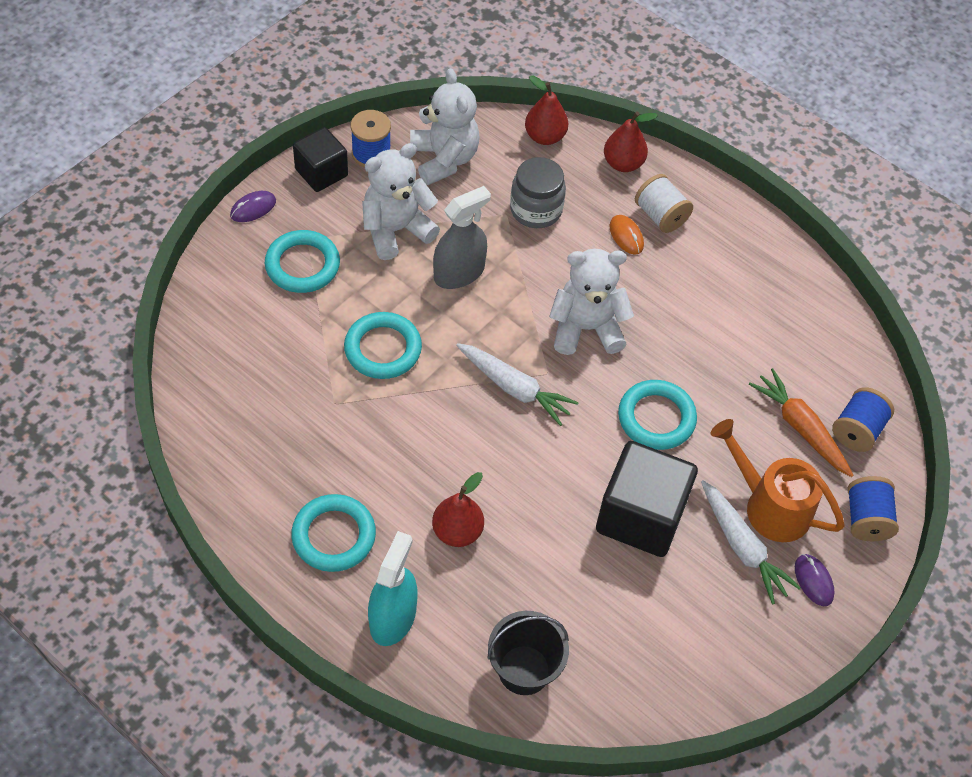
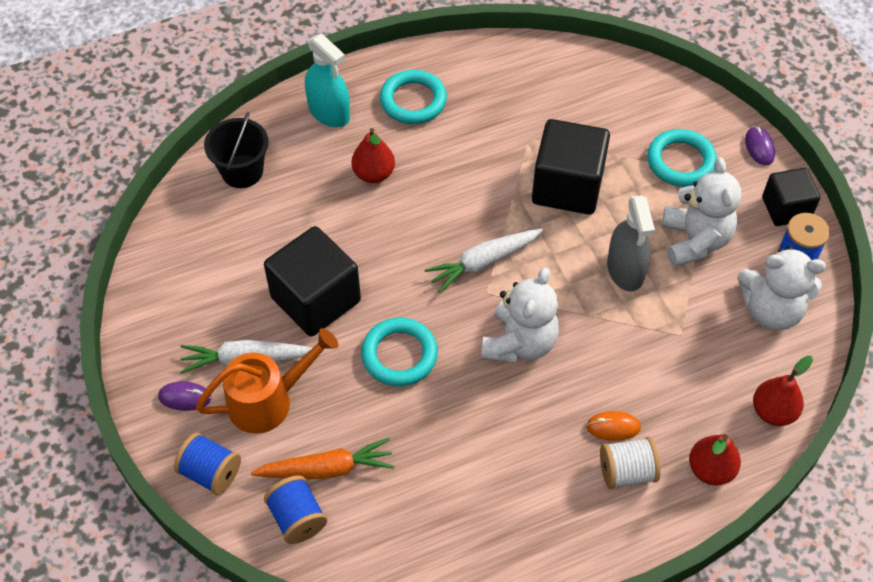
camera: 120 degrees right, 0 degrees up
turquoise ring [344,312,422,379] -> black cube [532,119,610,215]
grey jar [510,157,566,228] -> none

